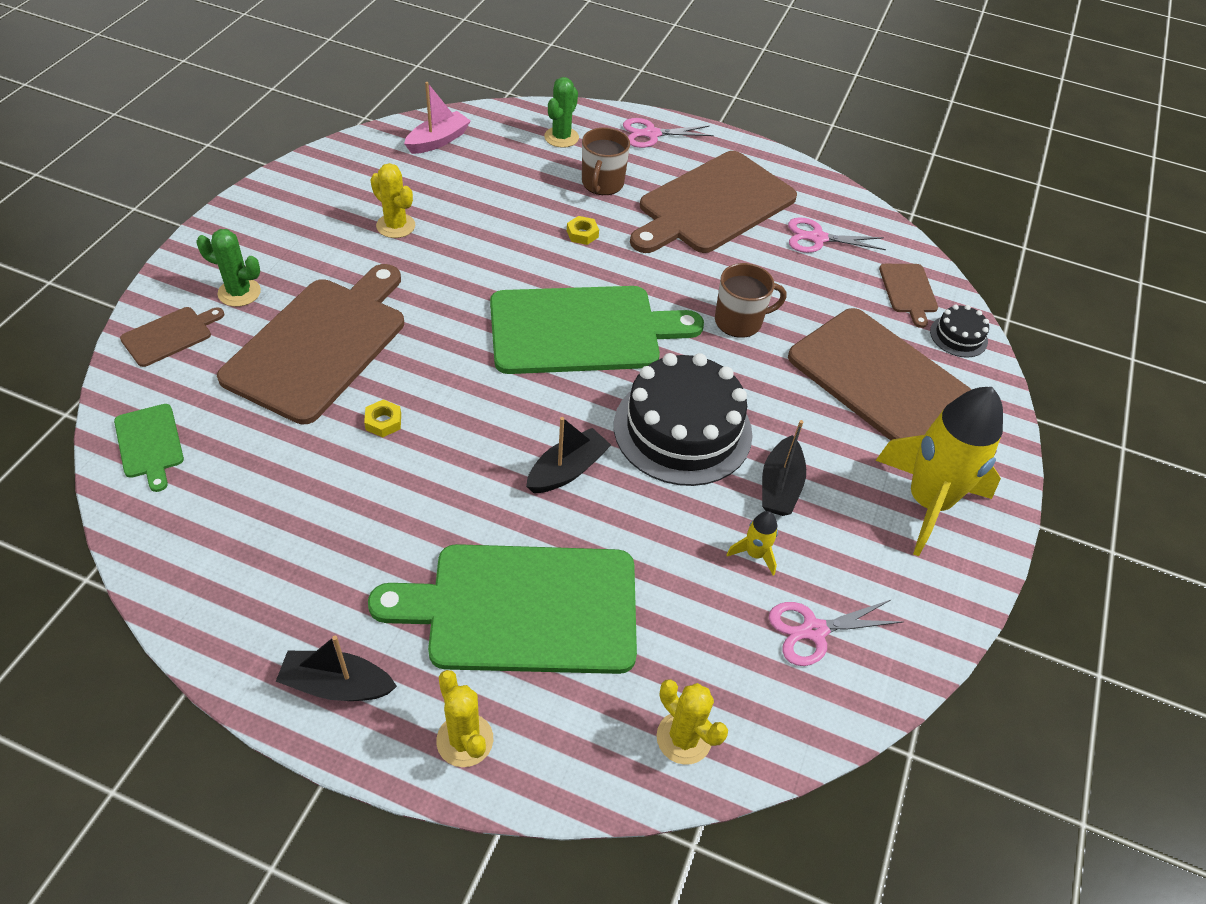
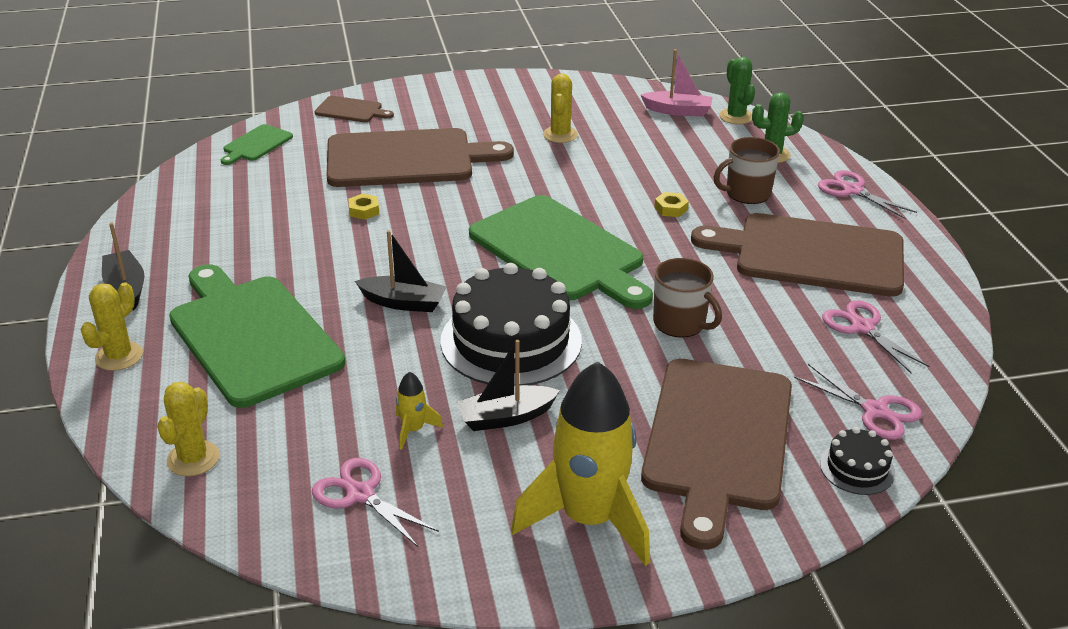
camera: 60 degrees right, 15 degrees down
green cactus [196,229,261,307] -> green cactus moved to [719,57,755,124]
brown cutting board [879,264,938,328] -> pink scissors [794,364,922,440]

